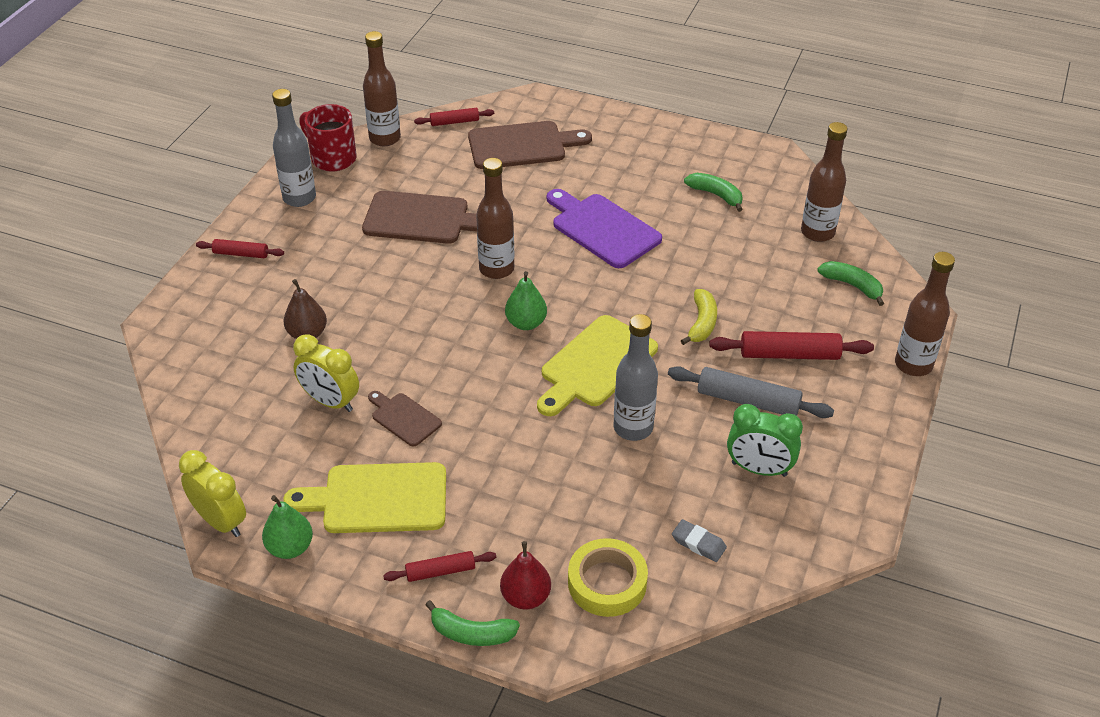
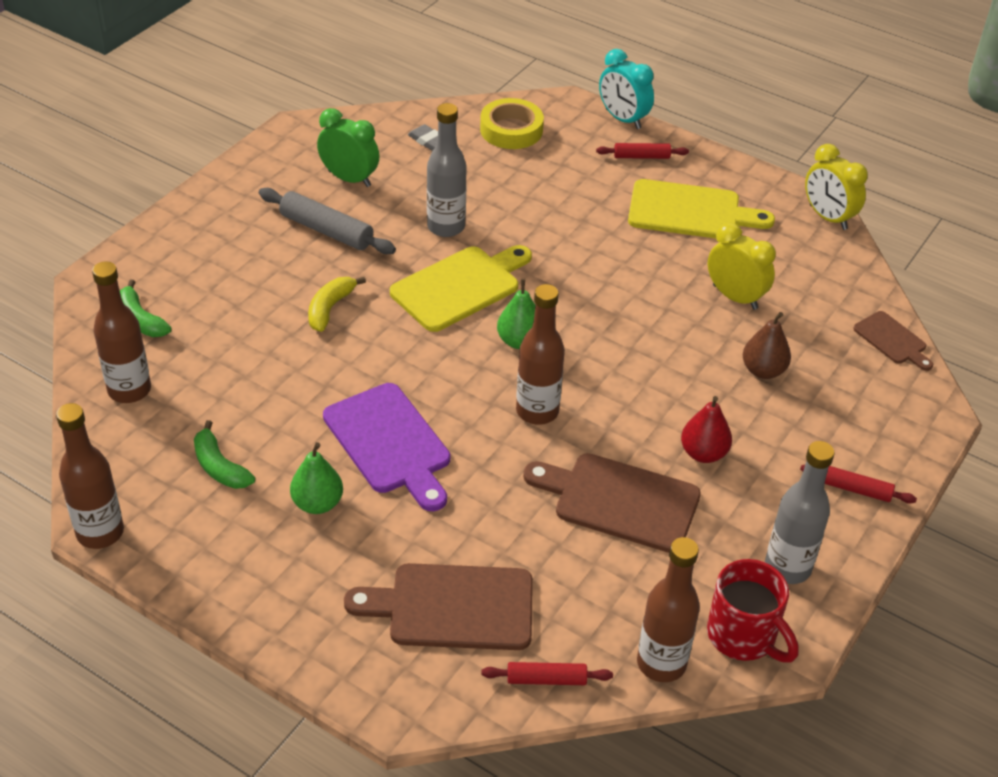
camera: 170 degrees left, 0 degrees up
green pear [262,495,313,559] -> green pear moved to [290,442,343,514]
brown cutting board [368,391,442,447] -> brown cutting board moved to [853,311,933,371]
green banana [425,600,520,646] -> turquoise clock [599,49,654,129]
red pear [500,541,551,610] -> red pear moved to [681,396,732,463]
red rolling pin [709,331,874,360] -> none
brown bottle [895,252,955,376] -> brown bottle moved to [56,403,124,549]

